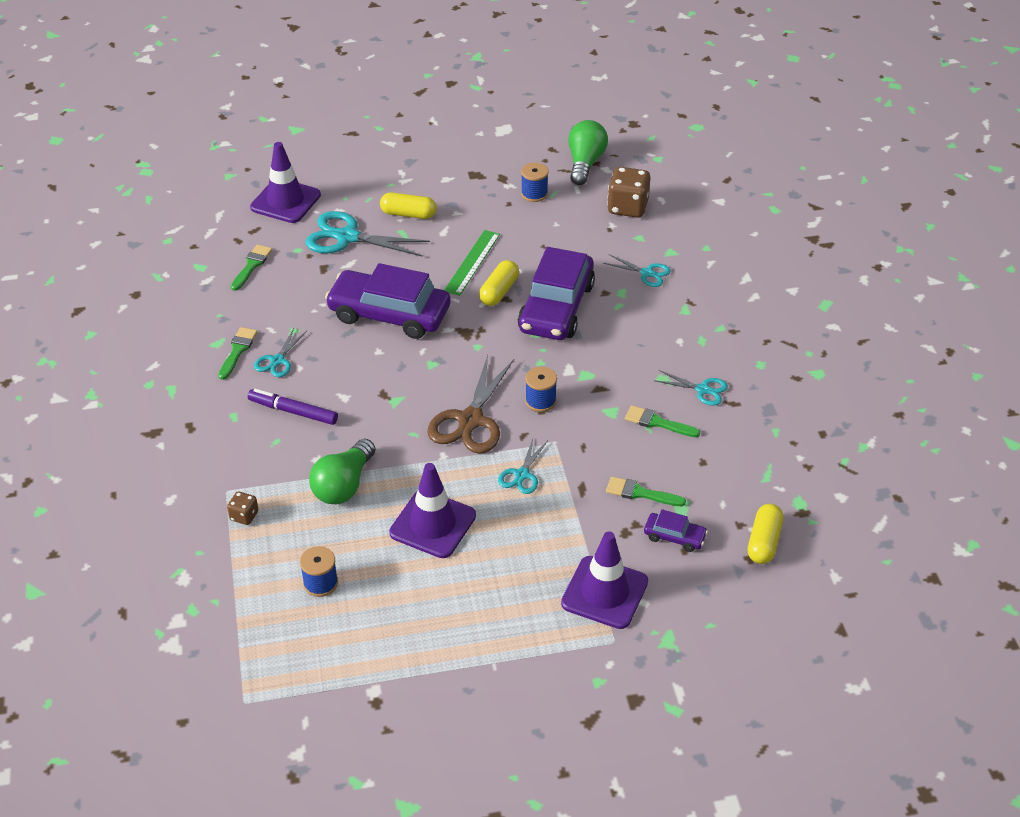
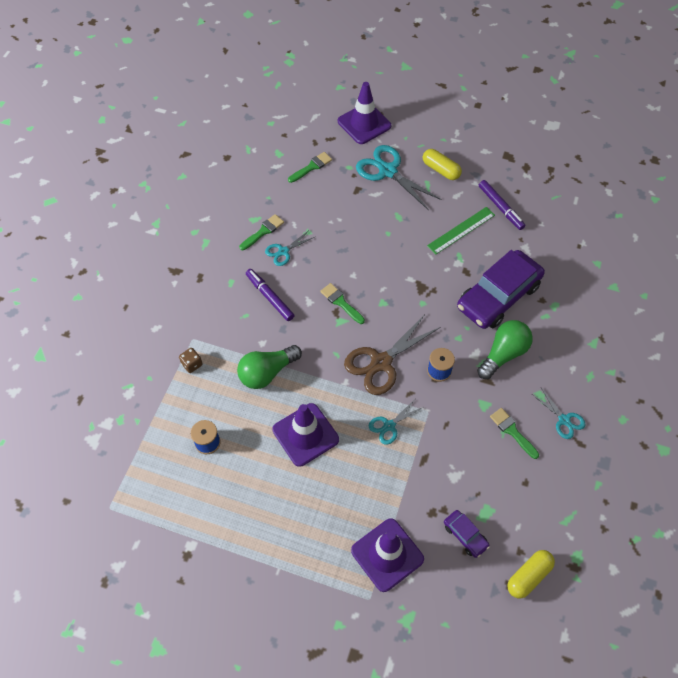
camera: 30 degrees right, 15 degrees up
purple car [325,263,451,339] -> none
yellow capsule [479,260,519,306] -> none
blue spool [521,162,549,202] -> none
green light bulb [568,120,608,185] -> green light bulb moved to [477,320,533,379]
turquoise scissors [603,254,671,287] -> none
green brush [606,477,686,506] -> green brush moved to [320,283,365,324]
brown dice [607,167,650,218] -> none
none -> purple marker [479,180,526,230]

